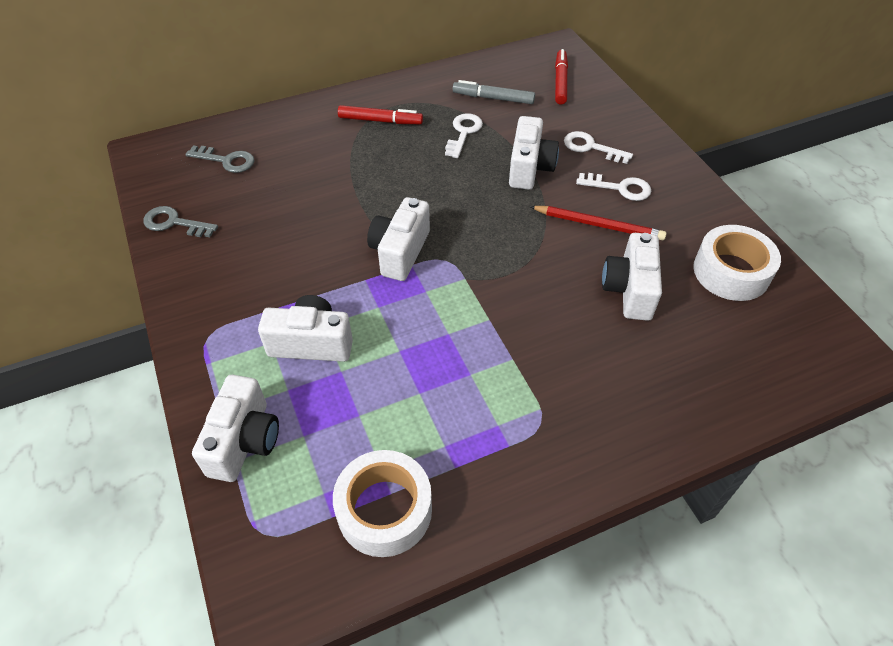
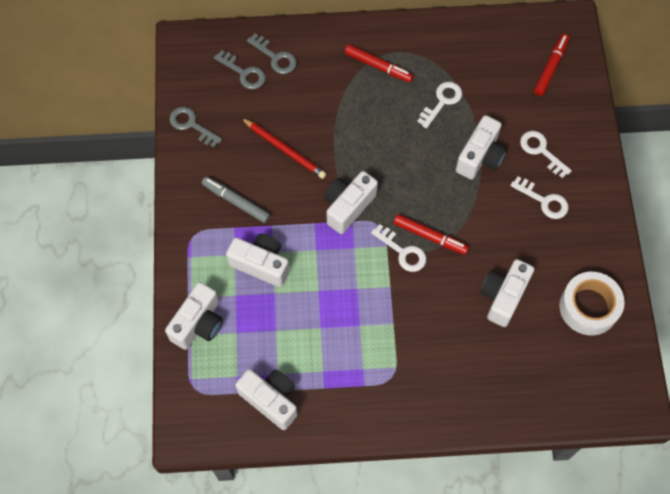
camera: 20 degrees right, 15 degrees up
white tape [333,450,432,557] -> white camera [235,369,297,430]
grey marker [452,80,535,104] -> grey marker moved to [202,176,270,223]
red pencil [529,206,667,240] -> red pencil moved to [241,118,326,179]
none -> grey key [247,33,297,74]
none -> white key [371,224,426,272]
none -> red marker [393,214,469,255]

